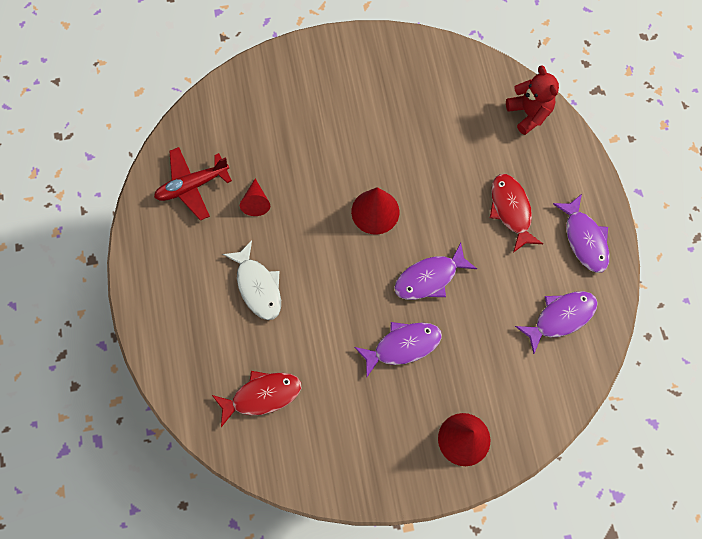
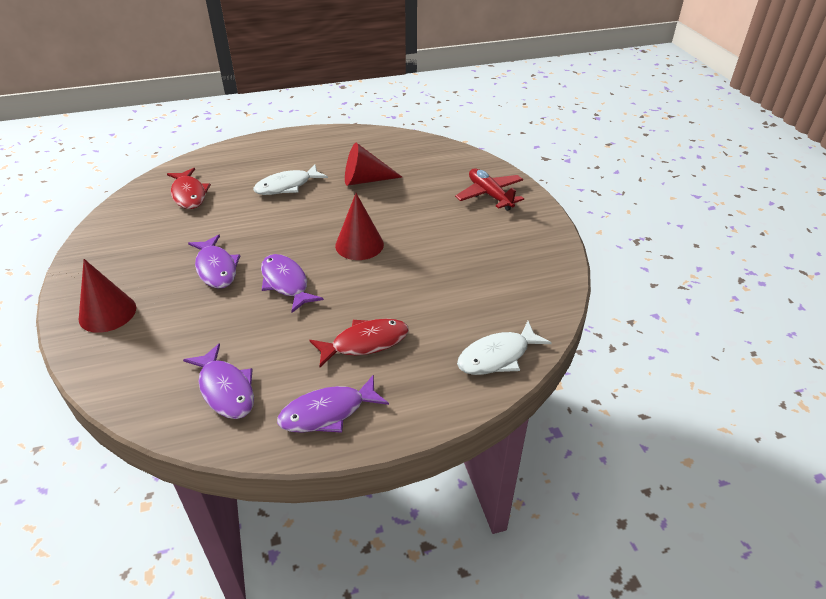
camera: 85 degrees right, 30 degrees down
red plane [154,147,232,221] -> red plane moved to [455,168,524,211]
red cone [240,178,270,216] -> red cone [345,143,402,186], size x1.60
red teddy bear [506,65,559,135] -> white fish [457,321,552,375]

